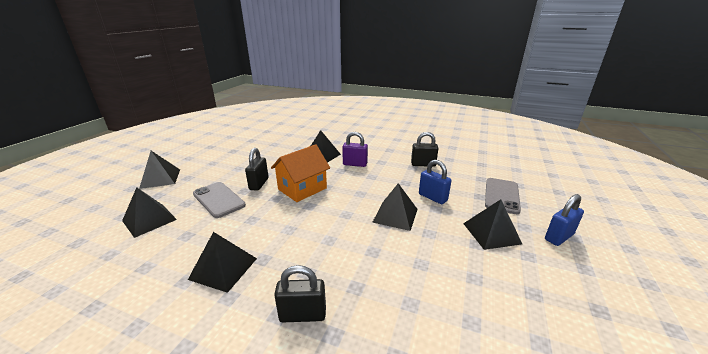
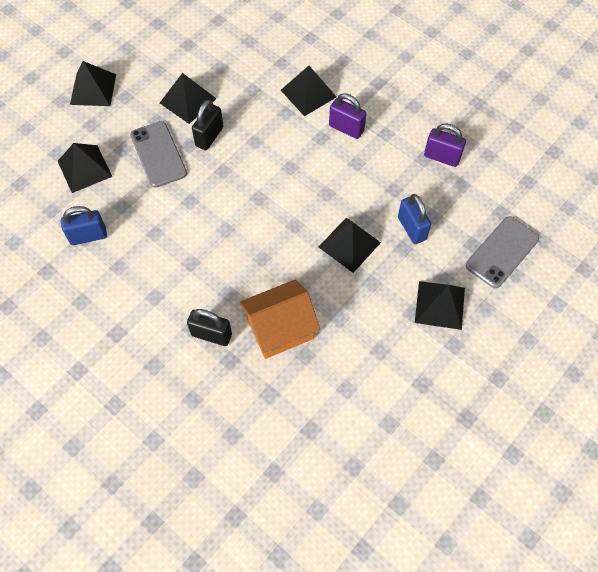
camera: 20 degrees right, 35 degrees up
black pyramid [188,232,257,293] -> black pyramid moved to [160,73,217,124]
orange house [271,144,330,202] -> orange house moved to [240,280,320,359]
black padlock [411,132,439,167] -> purple padlock [424,123,466,167]
blue padlock [545,194,584,246] -> blue padlock moved to [61,206,107,245]

